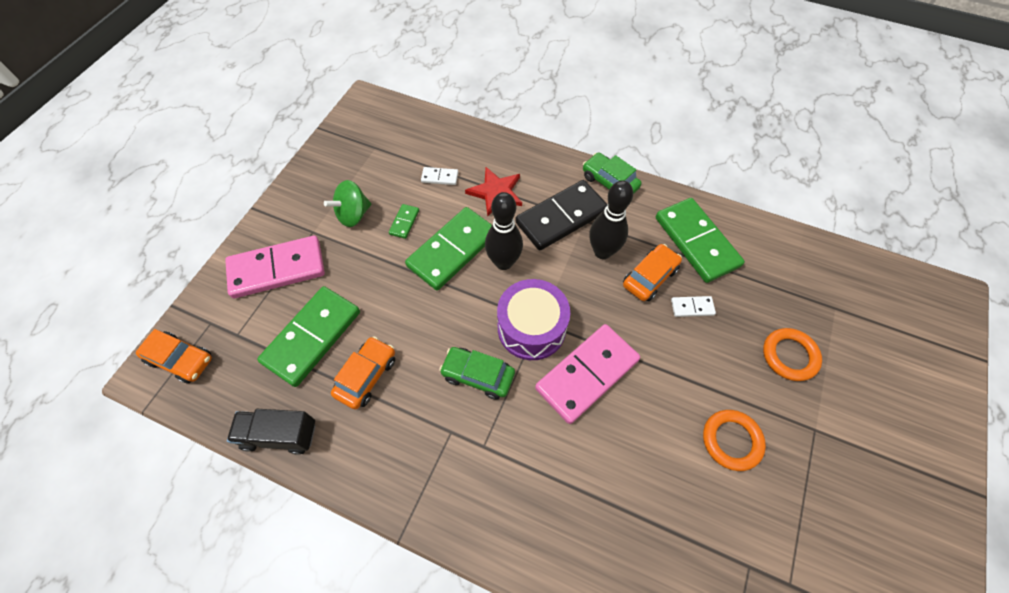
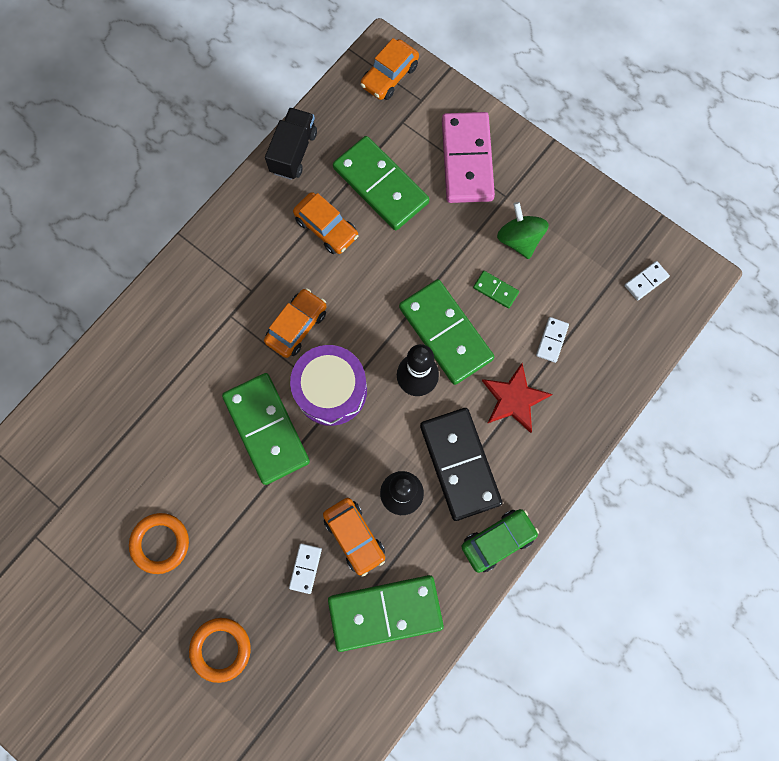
camera: 105 degrees right, 15 degrees up
green car [439,347,515,400] -> orange car [264,288,327,358]
pink domino [535,324,640,424] -> green domino [222,373,310,485]
none -> white domino [624,261,670,300]

